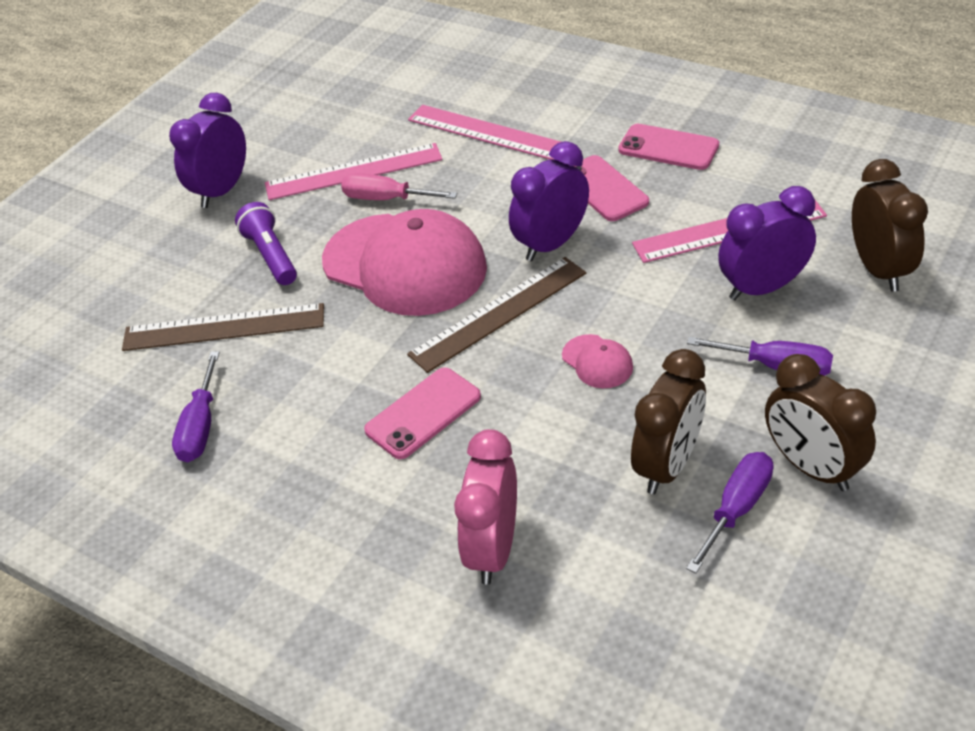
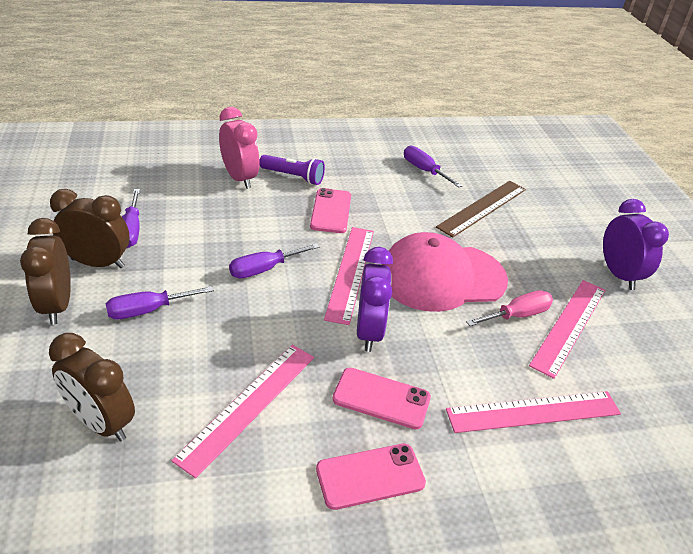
camera: 130 degrees right, 5 degrees down
purple flashlight [235,202,297,285] -> purple flashlight moved to [259,155,325,185]
brown ruler [407,257,586,373] -> pink ruler [324,227,374,325]
pink cap [562,334,633,388] -> purple screwdriver [229,243,320,278]
brown clock [631,349,706,494] -> brown clock moved to [20,218,71,325]
purple clock [718,186,816,300] -> none

